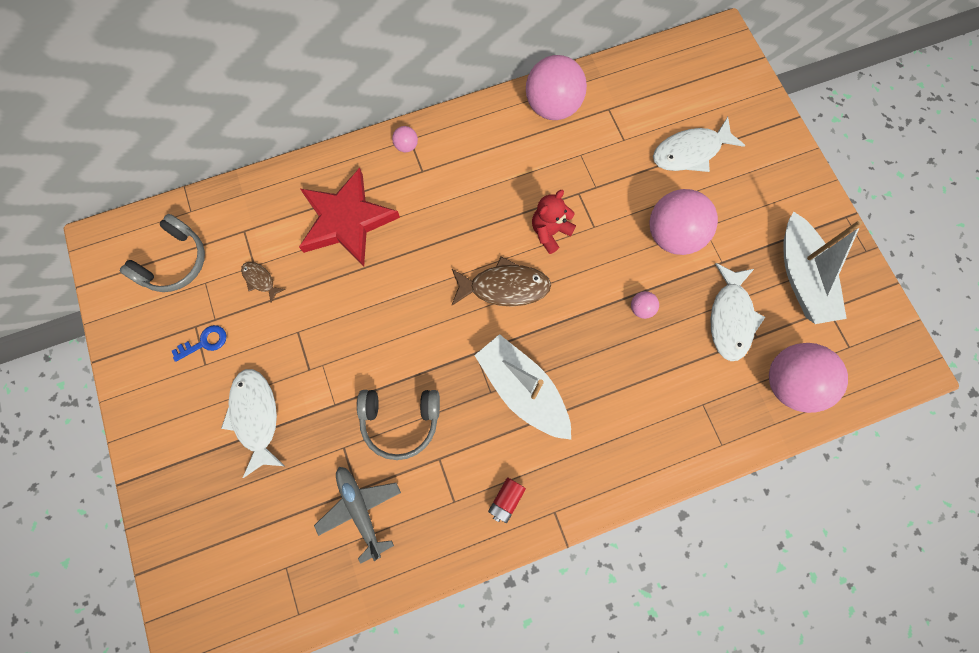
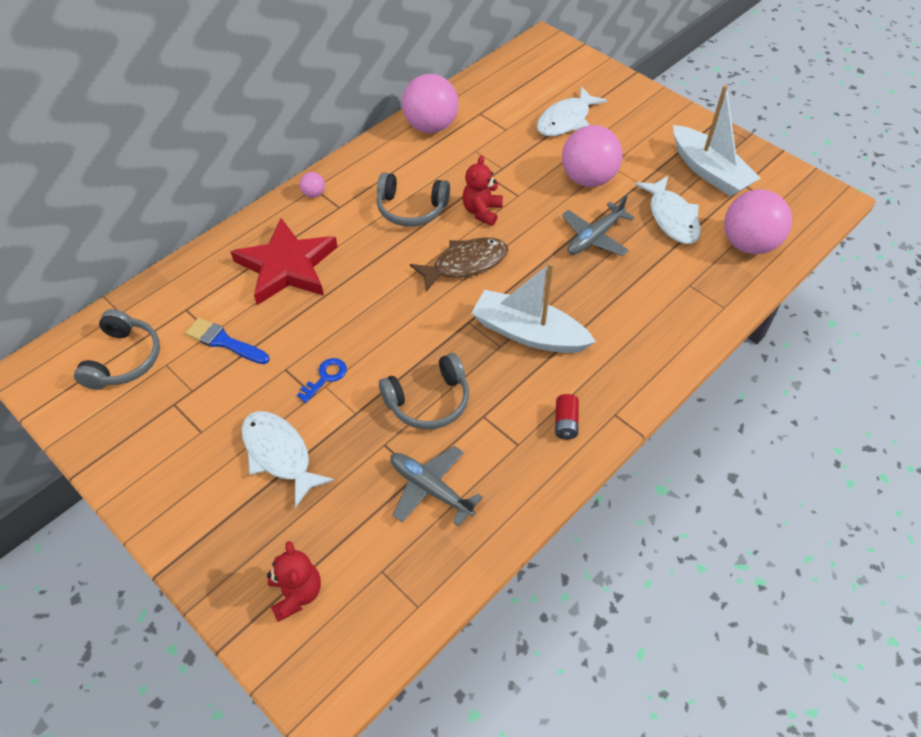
camera: 25 degrees left, 20 degrees down
blue key [172,325,226,362] -> blue key moved to [297,358,347,403]
brown fish [241,262,286,303] -> blue brush [185,318,270,364]
pink ball [631,291,659,319] -> grey plane [562,196,634,256]
none -> red teddy bear [267,541,321,622]
none -> grey headphones [377,172,450,227]

